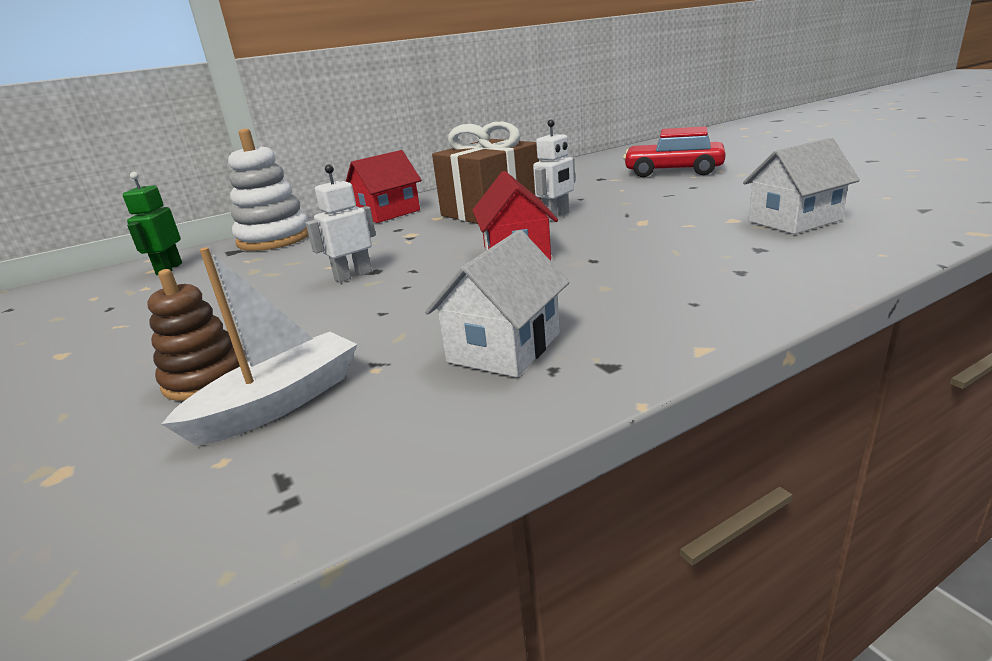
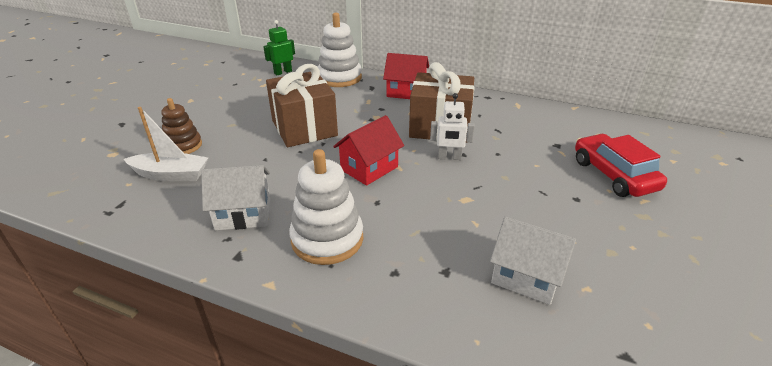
camera: 50 degrees right, 10 degrees up
white robot [306,165,376,283] -> brown gift [266,64,338,147]
none -> white stacking toy [289,149,363,265]

